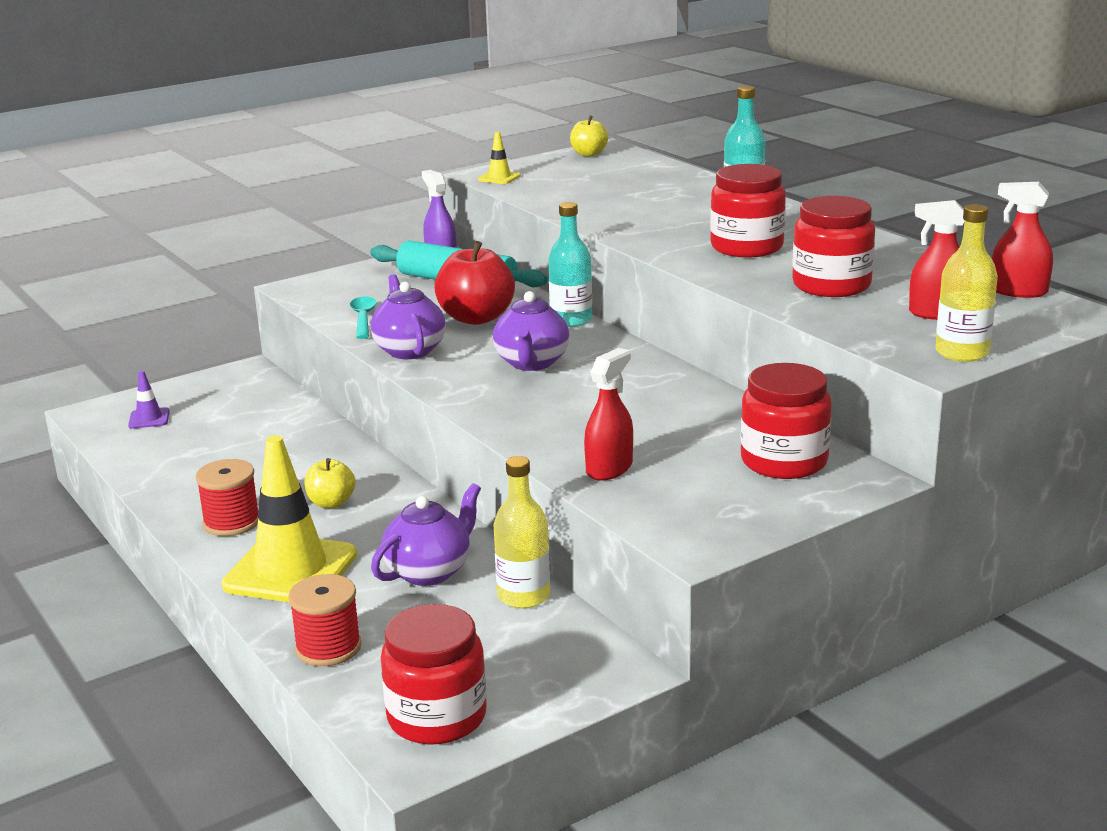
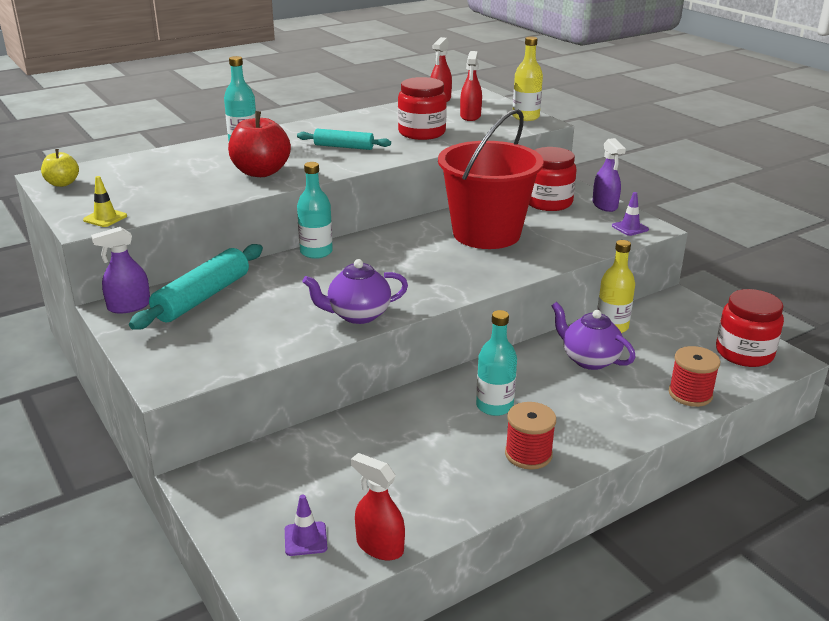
camera: 90 degrees left, 5 degrees up
yellow traffic cone [222,435,357,602] -> none
yellow apple [304,458,355,508] -> turquoise bottle [476,310,517,416]
turquoise spoon [350,297,377,339] -> none
red apple [434,241,515,325] -> red apple moved to [228,111,291,177]
purple teapot [493,291,569,371] -> none
red spray bottle [584,348,633,480] -> red spray bottle moved to [351,453,405,560]
red jar [710,164,786,258] -> turquoise rolling pin [297,129,391,150]
none -> red bucket [438,109,544,249]
none -> purple spray bottle [592,138,626,212]
none -> purple traffic cone [612,192,649,236]

